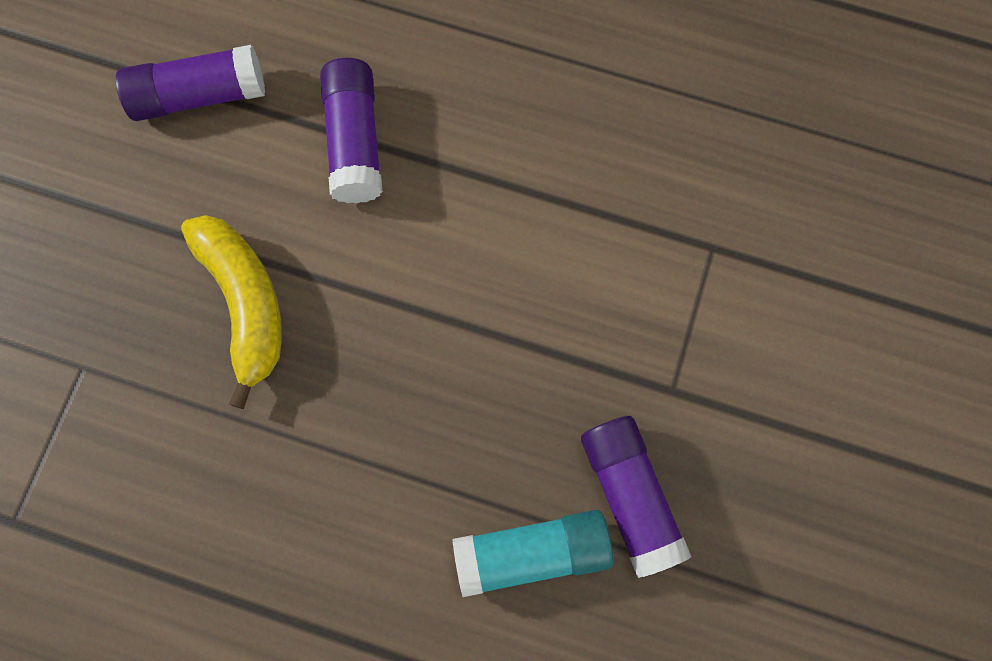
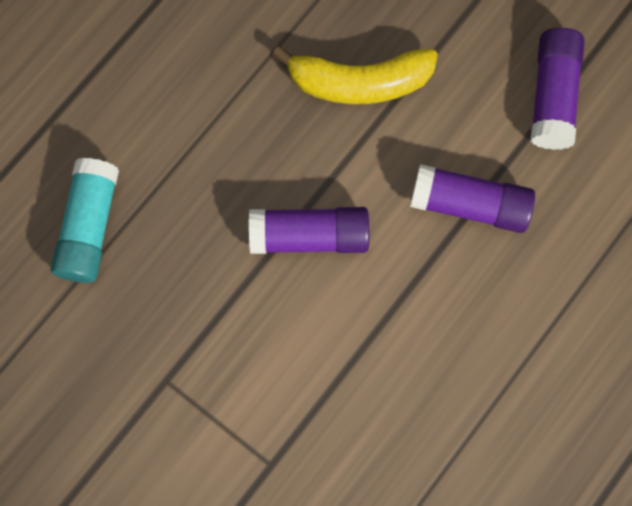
camera: 110 degrees right, 0 degrees up
purple glue stick [581,416,692,578] -> purple glue stick moved to [249,207,369,254]

